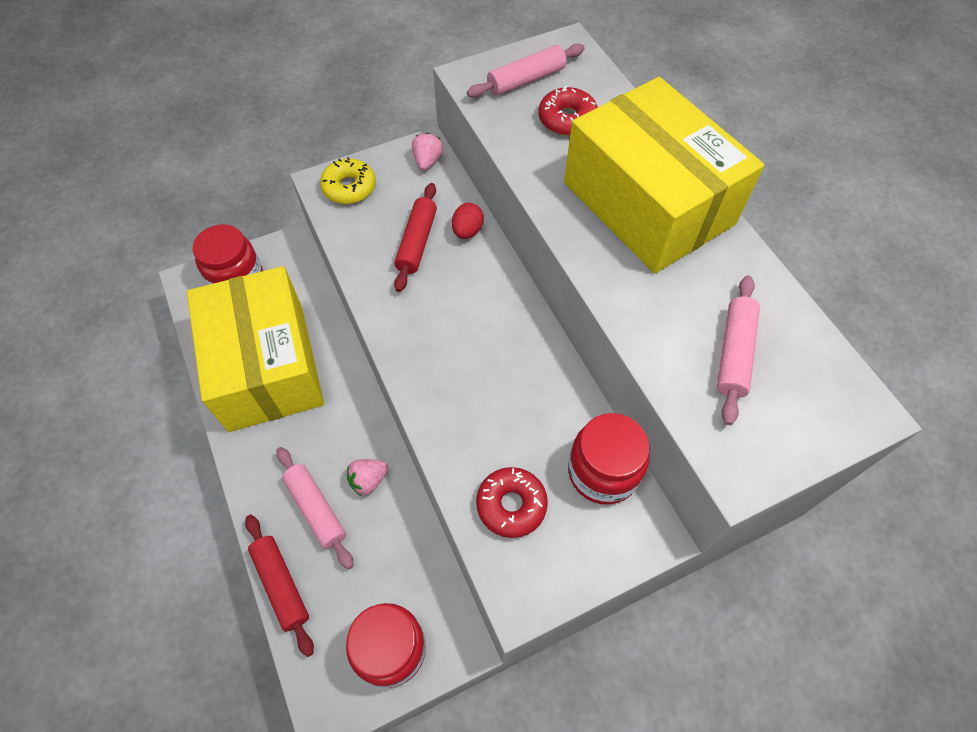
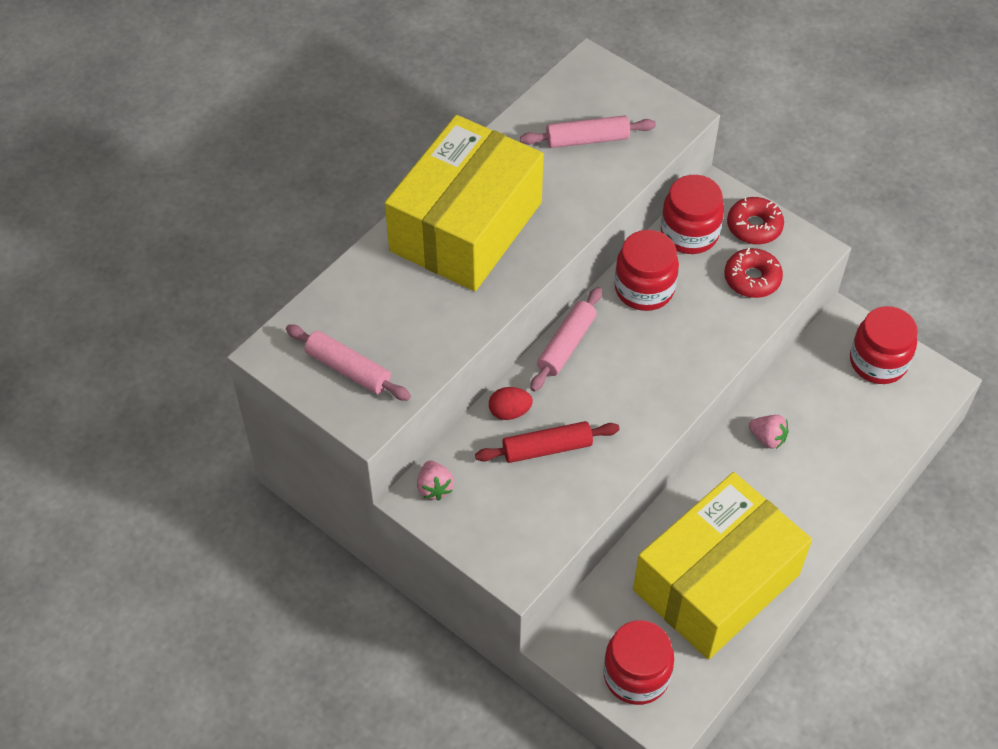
camera: 115 degrees left, 5 degrees down
red rolling pin [245,515,314,657] -> none
pink rolling pin [277,447,354,569] -> pink rolling pin moved to [530,287,602,392]
yellow donut [320,157,376,204] -> none
pink strawberry [412,132,443,171] -> pink strawberry turned 90 degrees counterclockwise [417,460,454,500]
red donut [539,86,598,136] -> red donut moved to [727,197,784,245]
none -> red jar [615,230,679,311]

